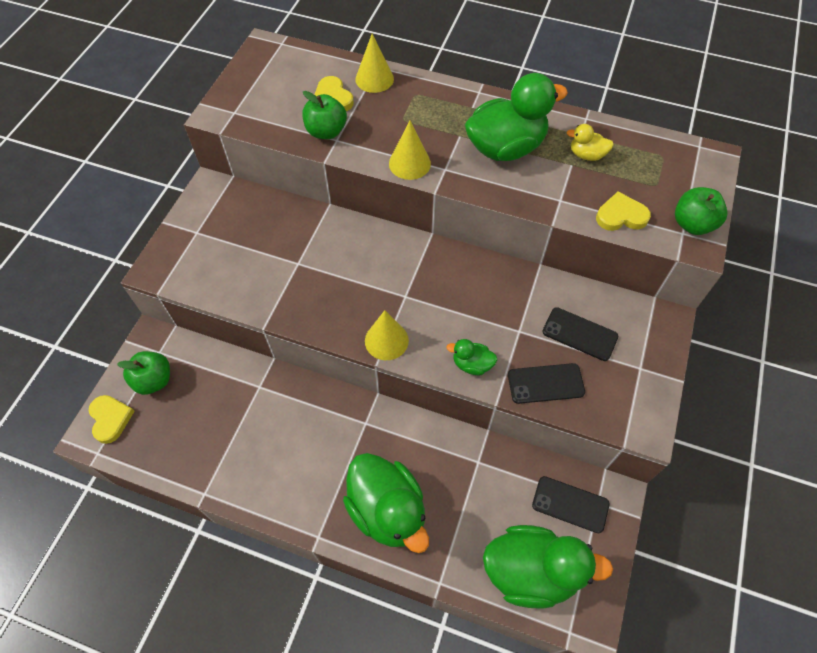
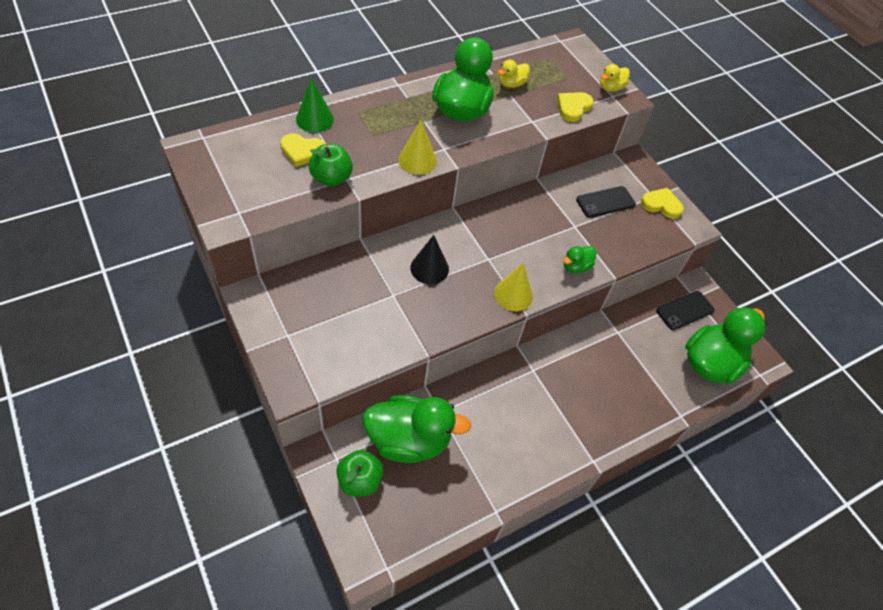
camera: 55 degrees left, 5 degrees down
yellow heart [89,395,135,444] -> yellow heart moved to [641,188,684,219]
green duck [343,453,429,553] -> green duck moved to [363,395,471,463]
yellow cone [355,33,394,93] -> green cone [296,77,334,133]
black phone [508,363,585,404] -> none
green apple [675,187,727,235] -> yellow duck [600,64,630,92]
none -> black cone [410,235,449,284]

